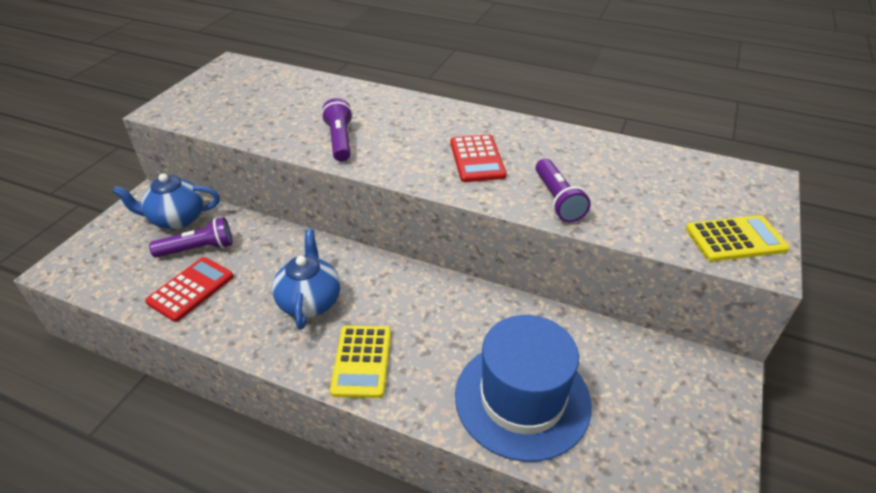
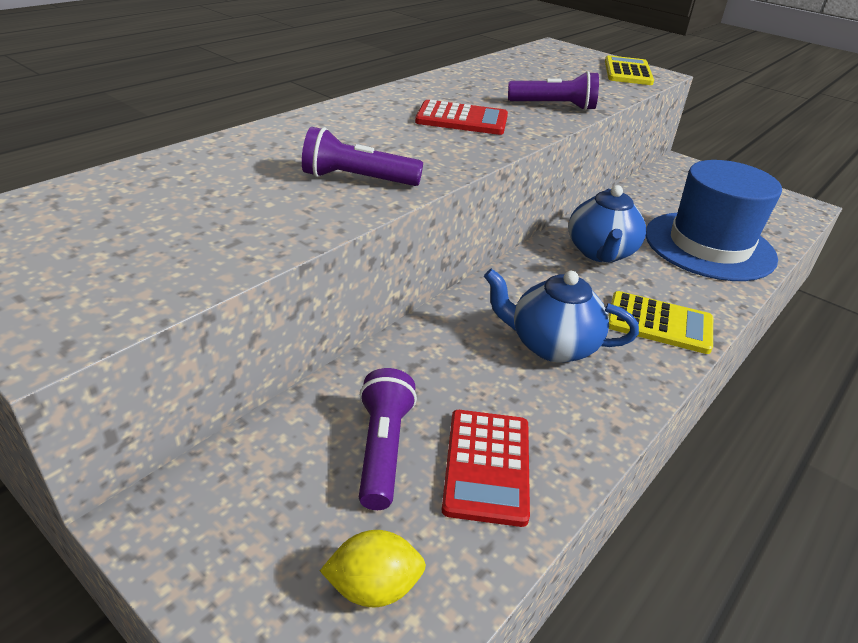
camera: 75 degrees left, 5 degrees down
blue teapot [112,173,220,229] -> blue teapot moved to [568,185,646,263]
red calculator [145,257,234,322] -> red calculator turned 135 degrees counterclockwise [442,410,530,527]
none -> yellow lemon [320,530,426,607]

